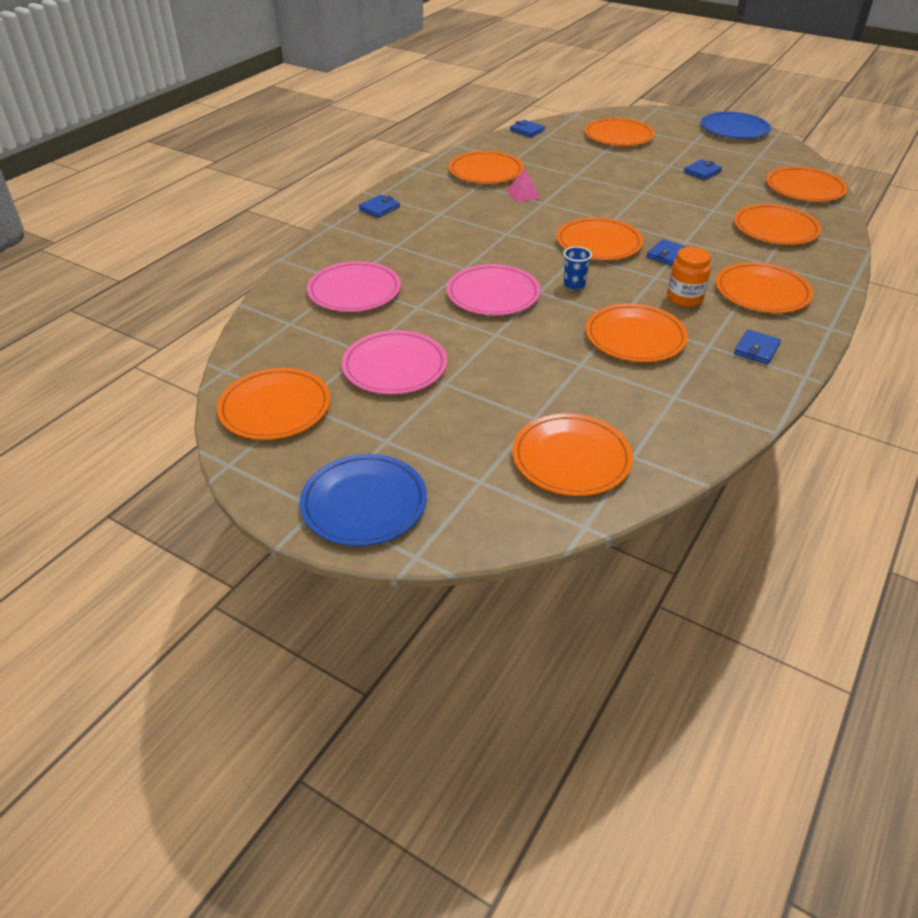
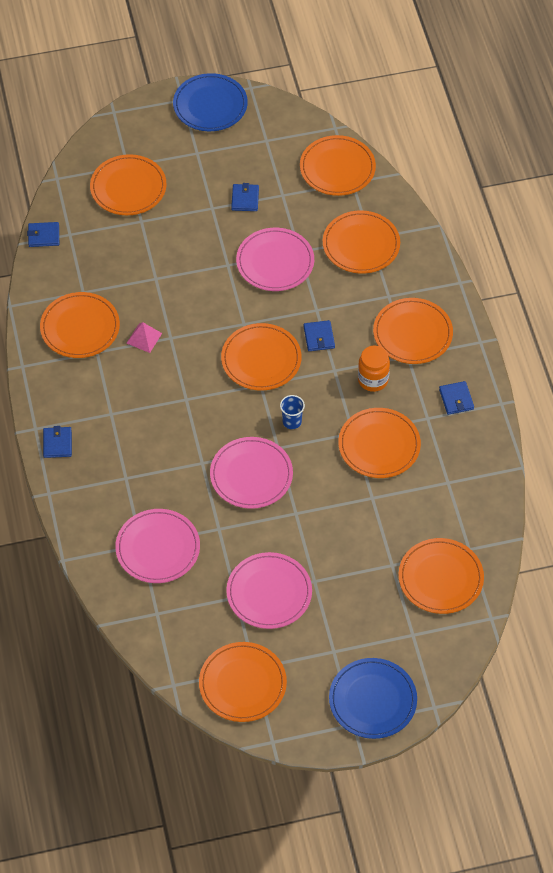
camera: 45 degrees left, 15 degrees up
none -> pink plate [236,228,314,291]

